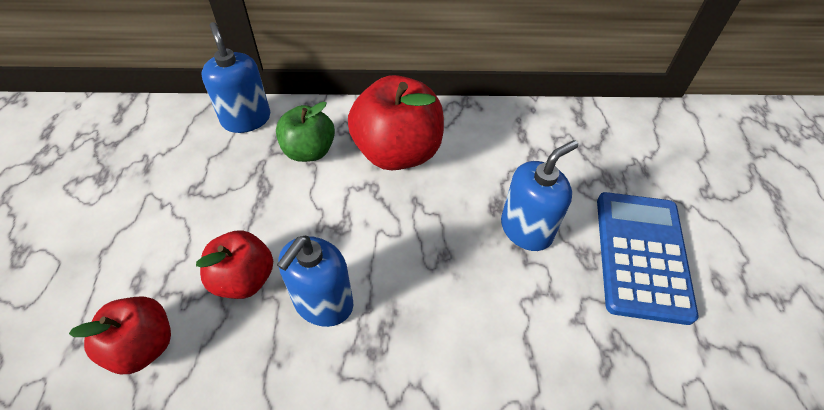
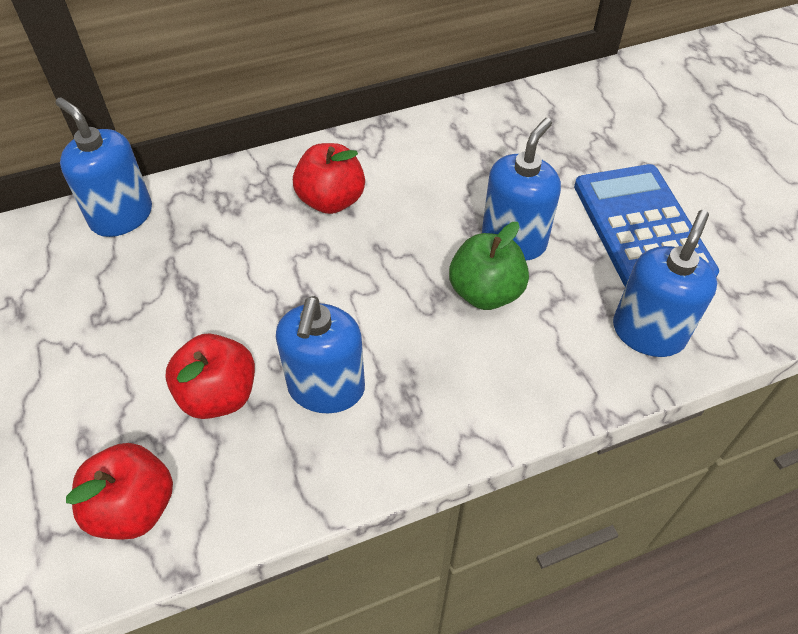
camera: 20 degrees left, 0 degrees up
green apple [276,102,335,162] -> green apple moved to [449,222,529,310]
red apple [348,75,444,170] -> red apple [293,143,365,214], size x0.61
none -> blue soap dispenser [613,210,717,357]

